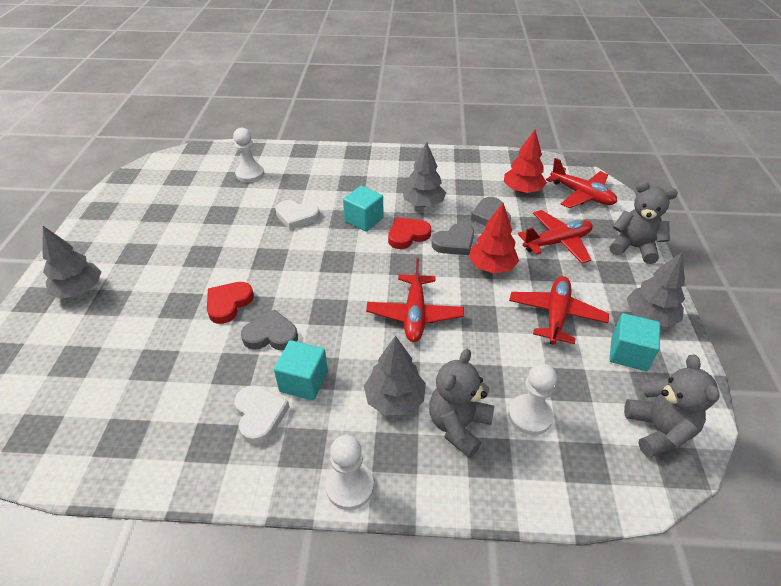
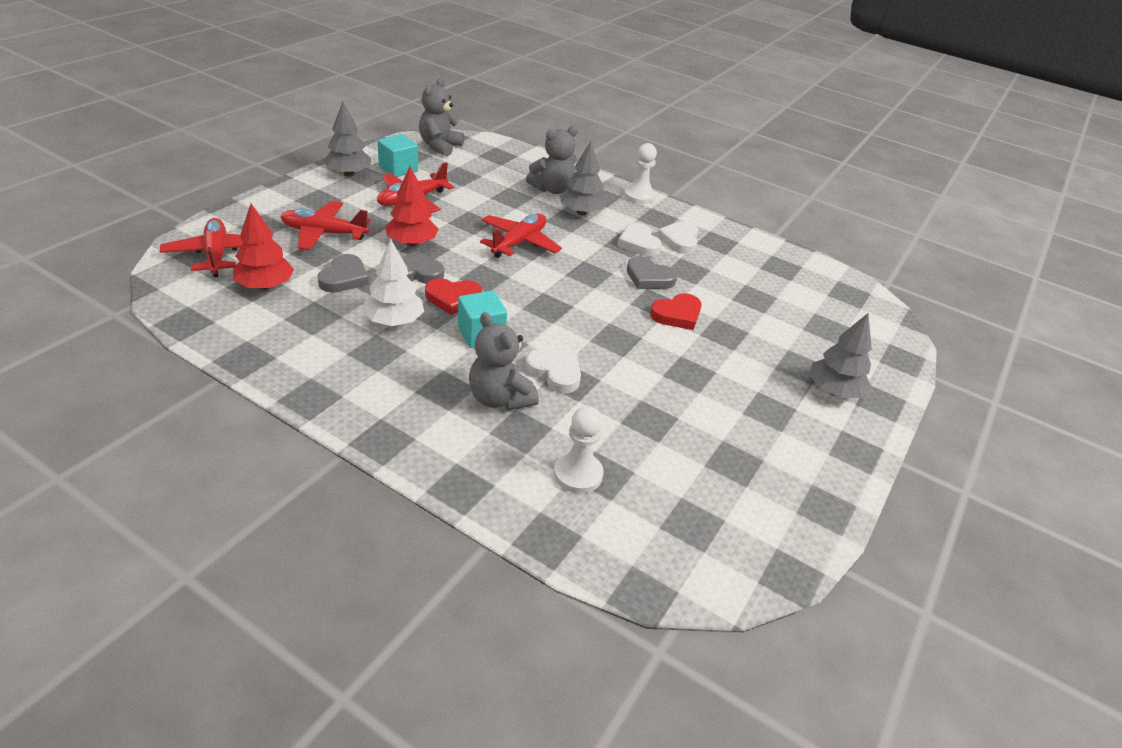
camera: 155 degrees left, 5 degrees down
turquoise cube [274,340,328,400] -> white heart [618,223,662,256]
grey tree [402,142,446,207] -> white tree [363,239,424,326]
white pawn [508,364,557,435] -> none
grey teddy bear [610,181,678,264] -> grey teddy bear moved to [469,312,539,410]

